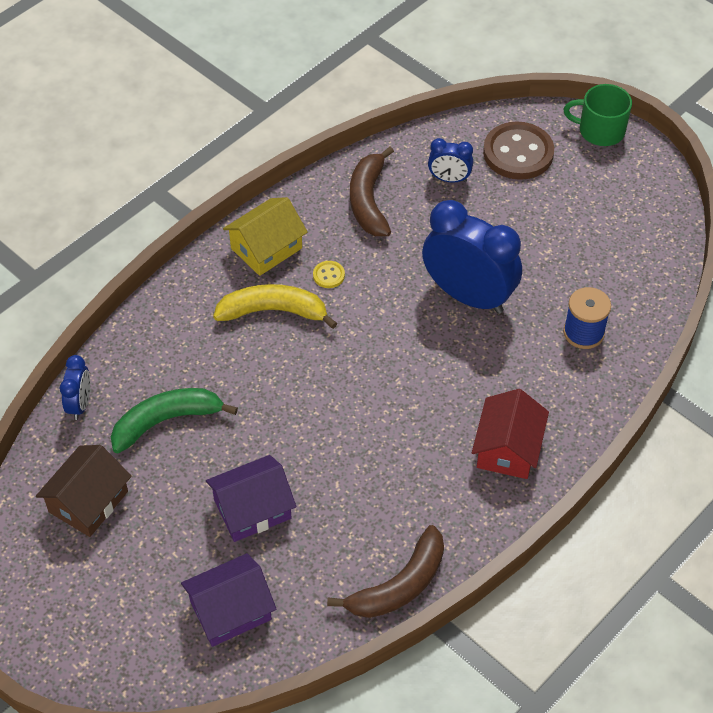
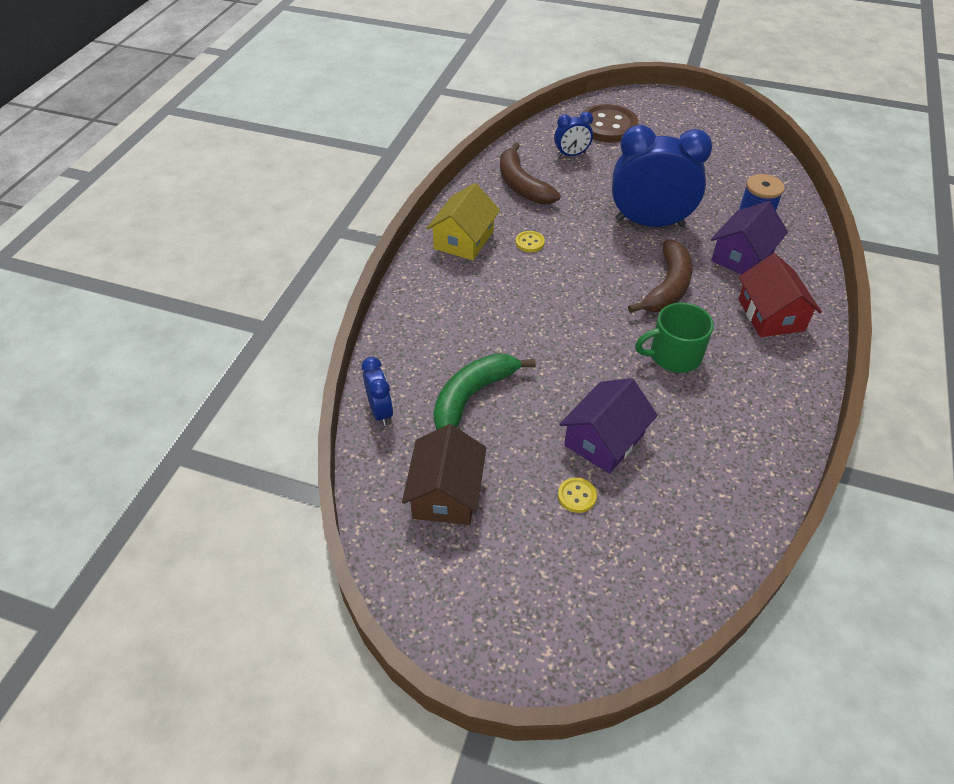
camera: 25 degrees left, 5 degrees down
purple house [181,553,276,647] -> purple house moved to [711,201,788,275]
yellow banana [213,284,338,329] -> none
brown banana [327,525,444,618] -> brown banana moved to [628,240,693,313]
green mug [563,84,632,146] -> green mug moved to [635,302,714,373]
none -> yellow button [558,477,597,513]

